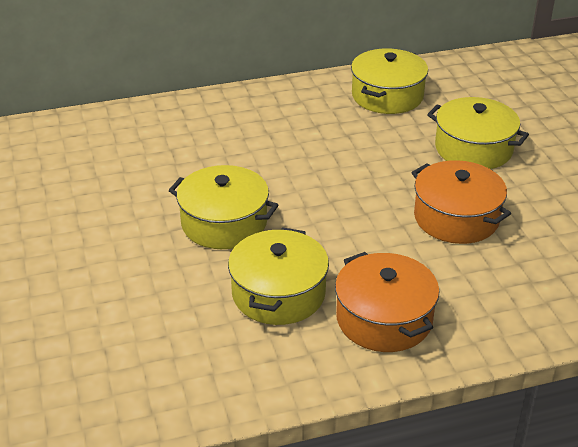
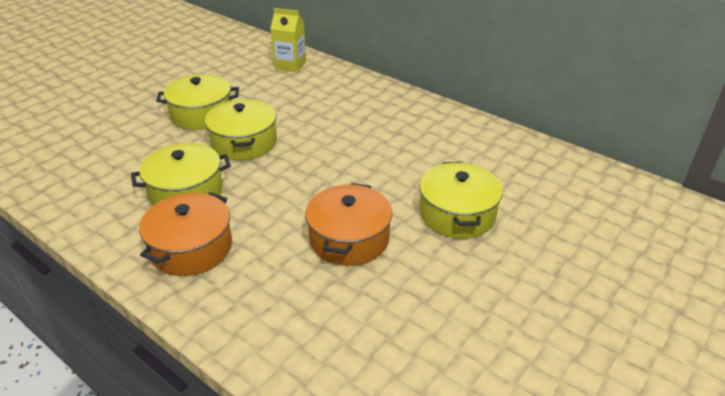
camera: 55 degrees right, 0 degrees up
yellow pot [351,48,428,114] -> yellow pot moved to [156,74,239,130]
none -> yellow carton [270,8,306,72]

